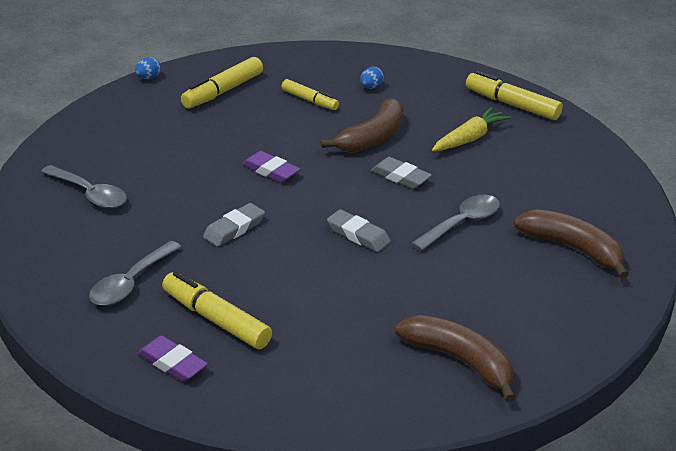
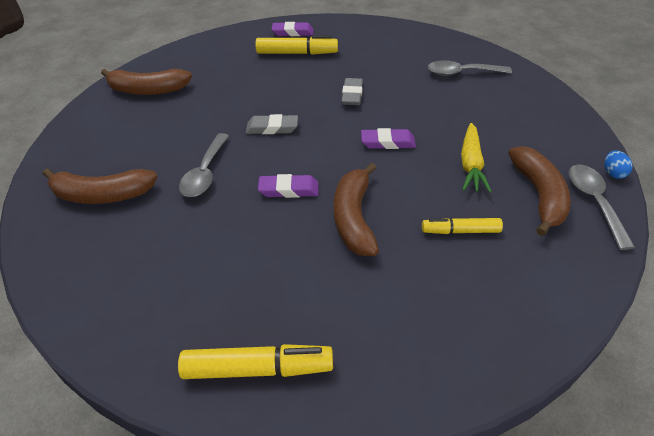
camera: 145 degrees right, 10 degrees up
grey spoon [89,241,181,306] -> grey spoon moved to [569,164,635,250]
yellow marker [181,57,263,109] -> brown banana [508,146,571,236]
blue egg [360,67,384,89] -> none
grey eraser [371,157,432,189] -> purple eraser [258,174,319,198]
yellow carrot [432,107,511,151] -> yellow carrot moved to [461,123,492,193]

